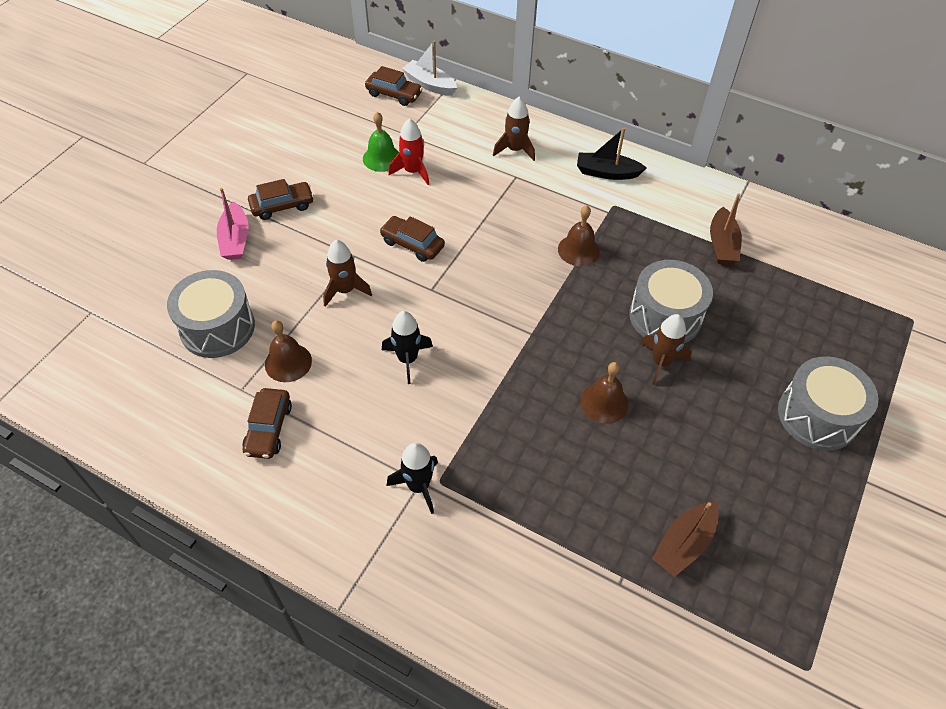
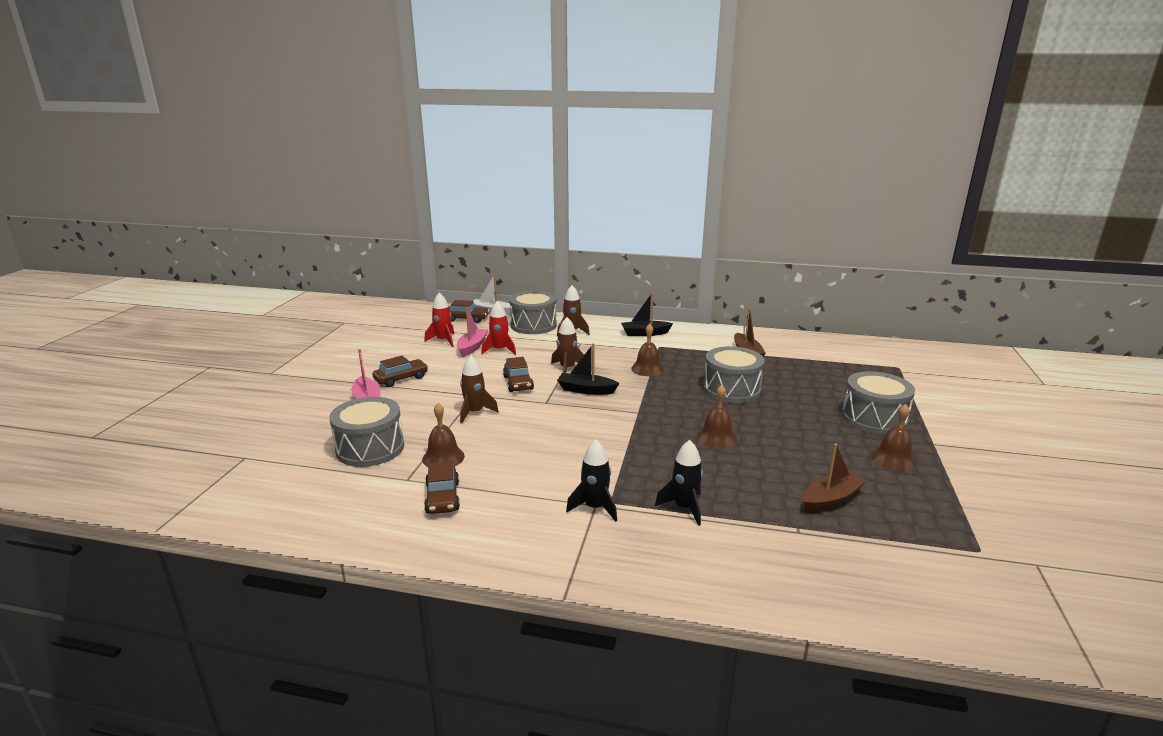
camera: 15 degrees left, 30 degrees down
green bell [363,112,399,172] -> pink boat [457,307,488,357]
brown car [379,216,445,262] -> brown car turned 120 degrees counterclockwise [503,357,534,392]
black rocket [382,311,433,384] -> black rocket moved to [655,440,703,526]
brown rocket [641,314,691,385] -> brown rocket moved to [551,317,584,373]
brown boat [652,502,719,577] -> brown boat turned 150 degrees counterclockwise [803,443,866,512]
none -> red rocket [424,293,454,347]
none -> grey drum [509,291,557,334]
none -> black boat [557,343,620,395]
none -> brown bell [871,404,916,471]

